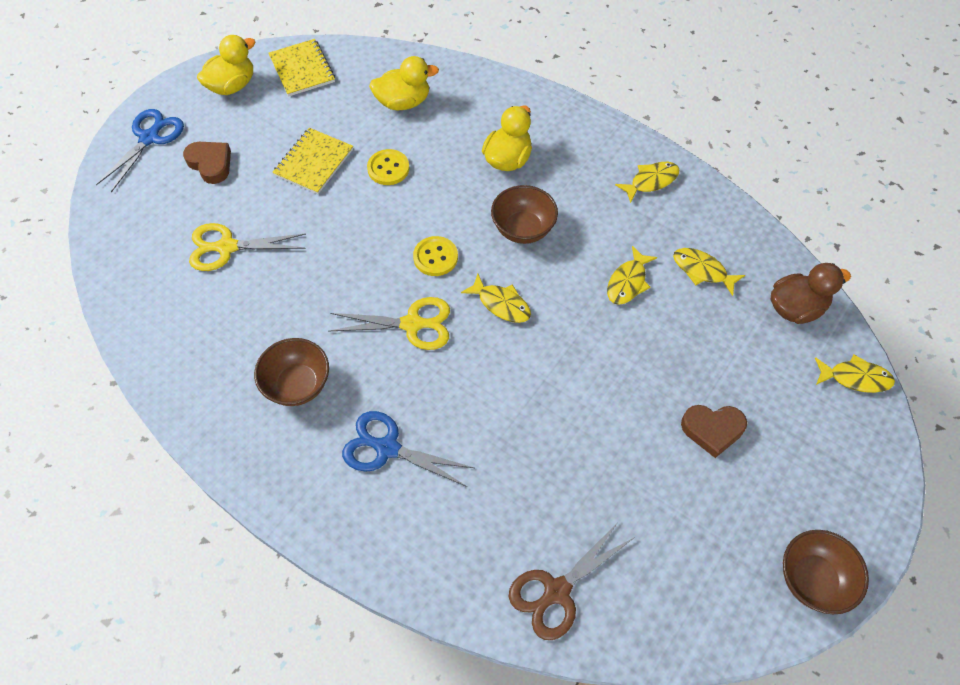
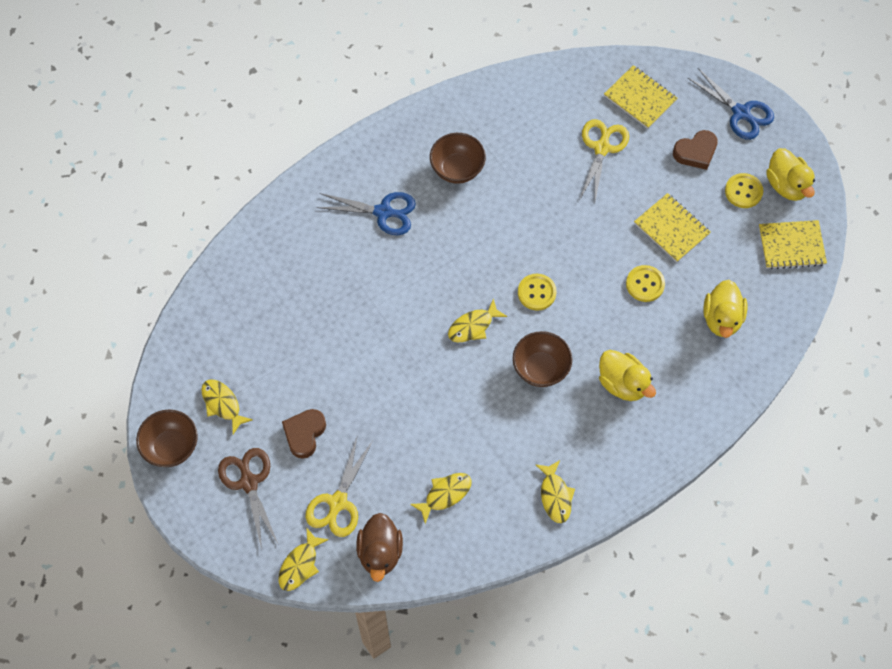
camera: 110 degrees right, 5 degrees up
yellow scissors [329,297,450,350] -> yellow scissors moved to [306,437,373,537]
blue scissors [342,411,474,487] -> blue scissors turned 60 degrees clockwise [316,192,416,235]
brown scissors [509,521,635,640] -> brown scissors moved to [218,448,278,550]
yellow fish [607,246,658,305] -> yellow fish moved to [201,379,253,434]
none -> yellow notebook [604,65,678,129]
none -> yellow button [725,173,763,208]

